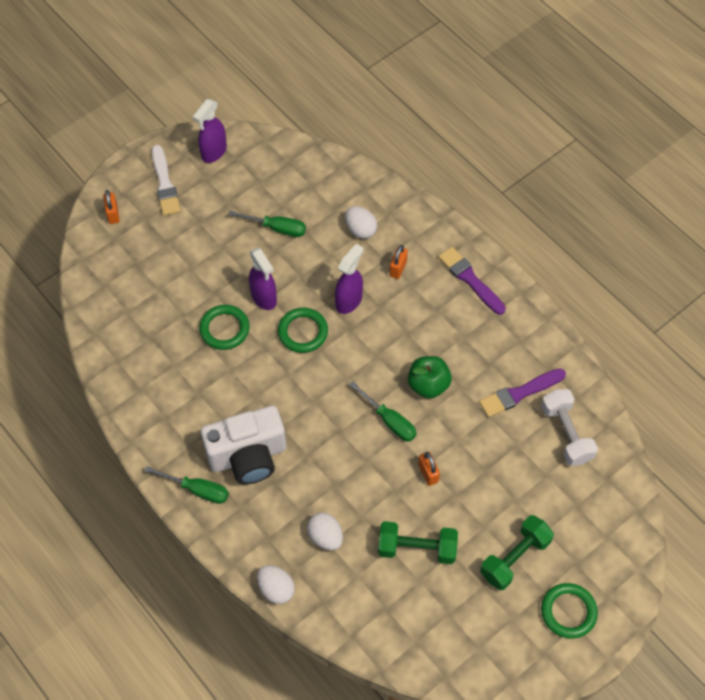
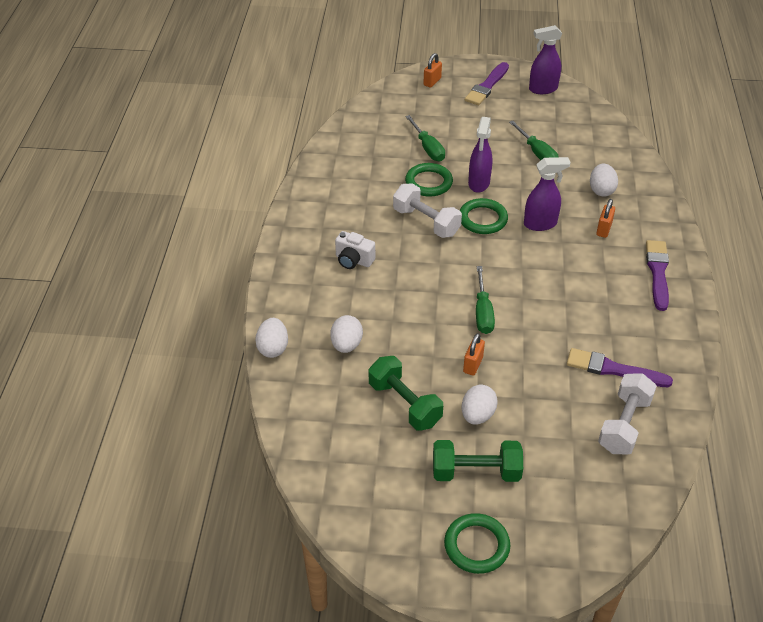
camera: 45 degrees right, 15 degrees down
green screwdriver [144,466,229,504] -> green screwdriver moved to [405,115,445,161]
white brush [152,145,181,216] -> purple brush [465,62,509,105]
white camera [201,406,286,484] -> white camera [335,231,375,269], size x0.50
orange padlock [389,245,408,279] -> orange padlock turned 45 degrees counterclockwise [596,199,615,238]
green apple [408,356,452,399] -> none
none -> white dumbbell [393,183,462,238]
none -> white egg [462,385,498,424]

